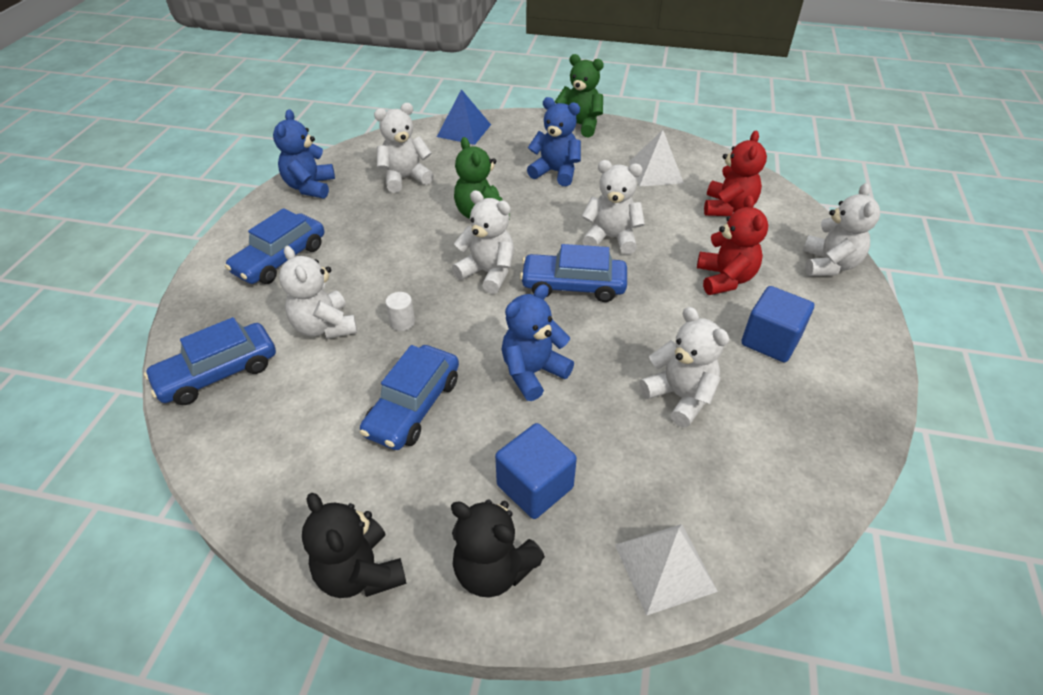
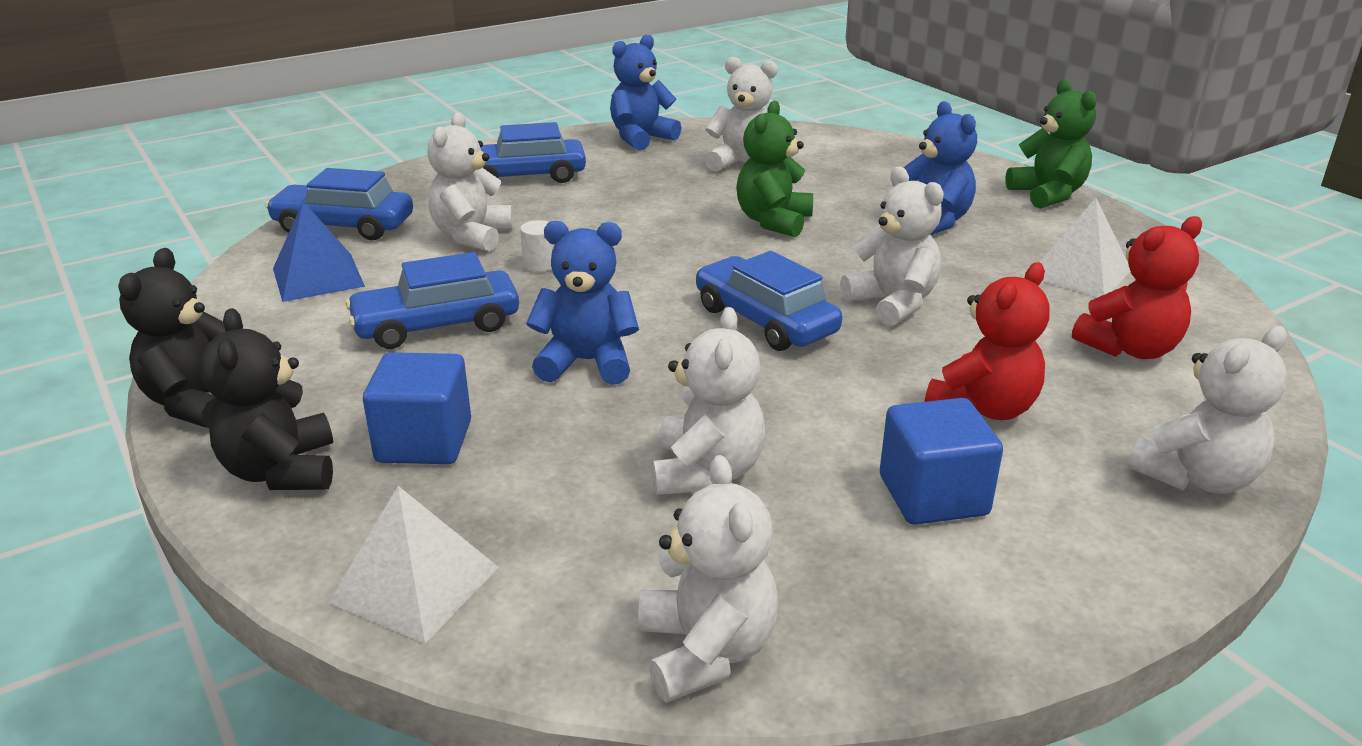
camera: 45 degrees right, 15 degrees down
blue pyramid [437,89,491,145] -> blue pyramid moved to [273,201,365,302]
white teddy bear [452,190,514,294] -> white teddy bear moved to [638,455,779,703]

